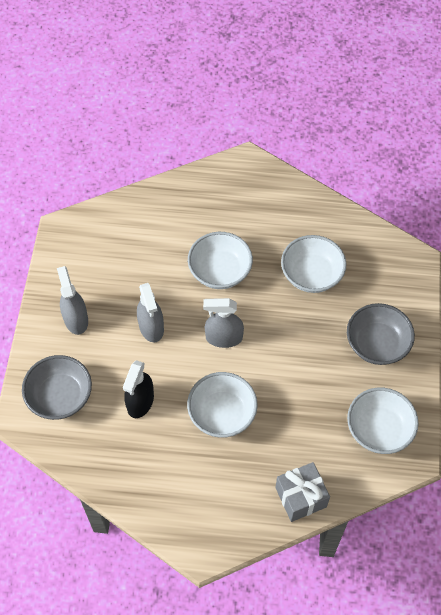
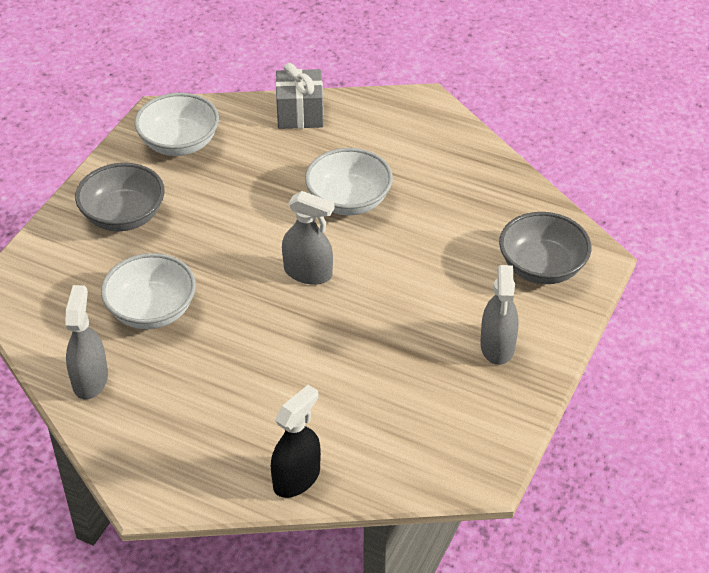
camera: 160 degrees left, 15 degrees down
black spray bottle [123,360,154,418] -> black spray bottle moved to [271,385,321,498]
grey spray bottle [137,283,164,342] -> grey spray bottle moved to [65,285,108,399]
white bowl [188,232,253,289] -> none

